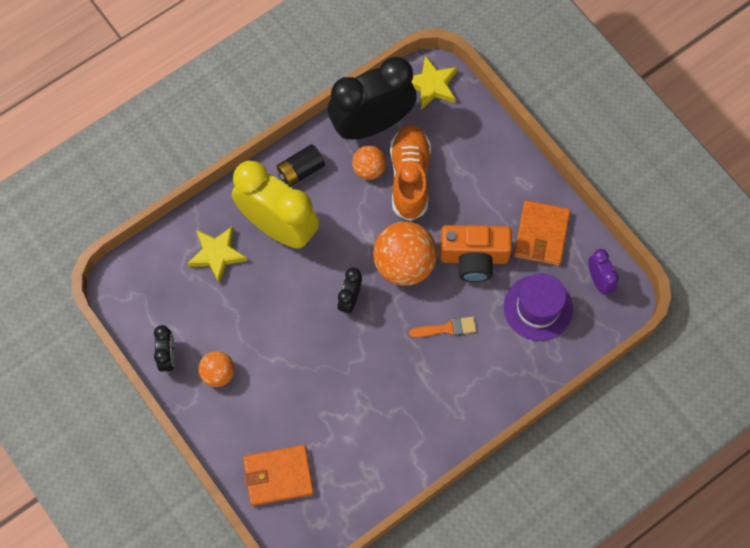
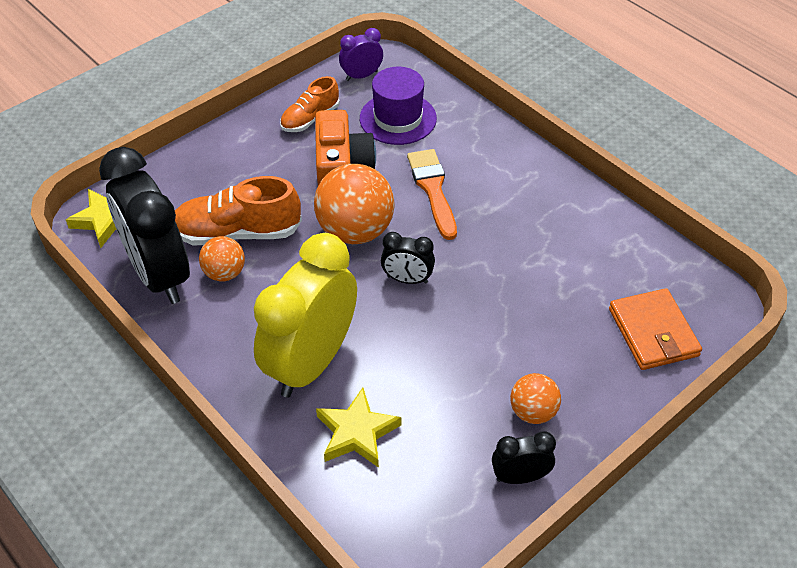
camera: 95 degrees left, 20 degrees down
black battery [276,144,325,187] -> none
orange brush [409,317,476,338] -> orange brush [407,149,457,240], size x1.53
orange wallet [514,200,570,266] -> orange shoe [280,76,340,132]

